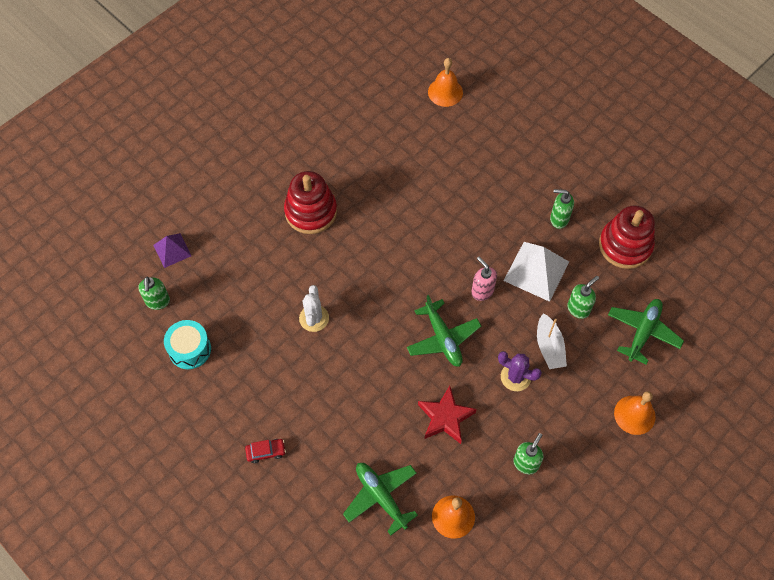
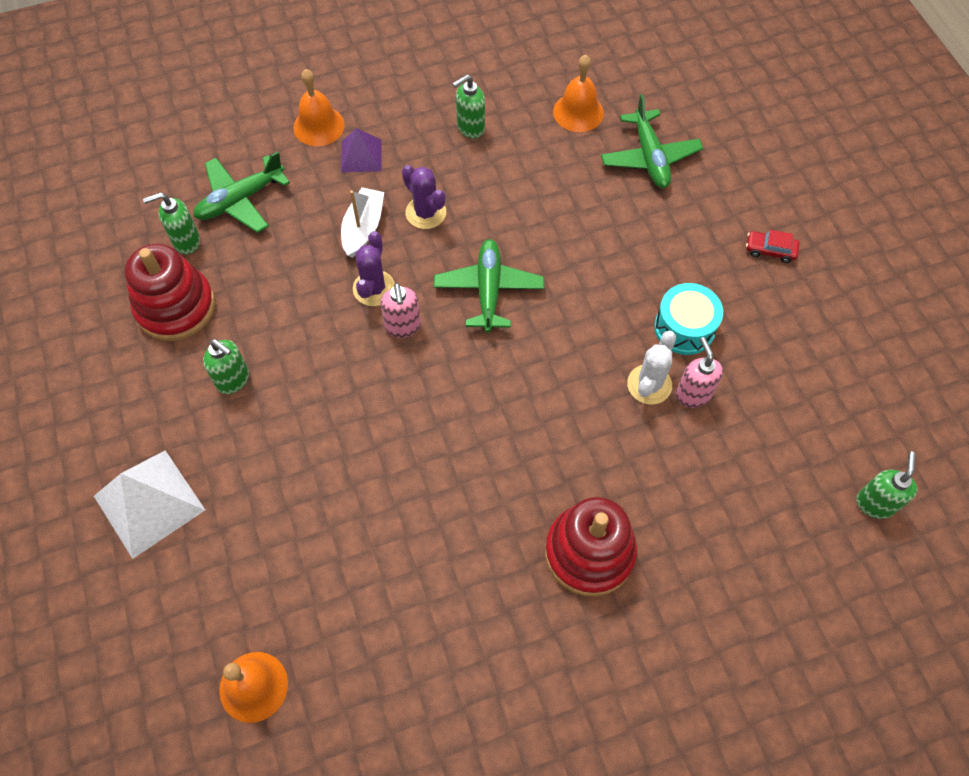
camera: 155 degrees left, 0 degrees up
purple pyramid [153,233,191,268] -> purple pyramid moved to [341,128,382,173]
turquoise drum [164,320,211,369] -> turquoise drum moved to [654,283,723,355]
red star [418,386,477,444] -> none
white pyramid [504,242,569,302] -> white pyramid moved to [94,450,205,559]
green soap dispenser [567,276,599,319] -> green soap dispenser moved to [143,192,200,254]
none -> purple cactus [353,231,395,306]
none -> pink soap dispenser [676,337,723,408]

